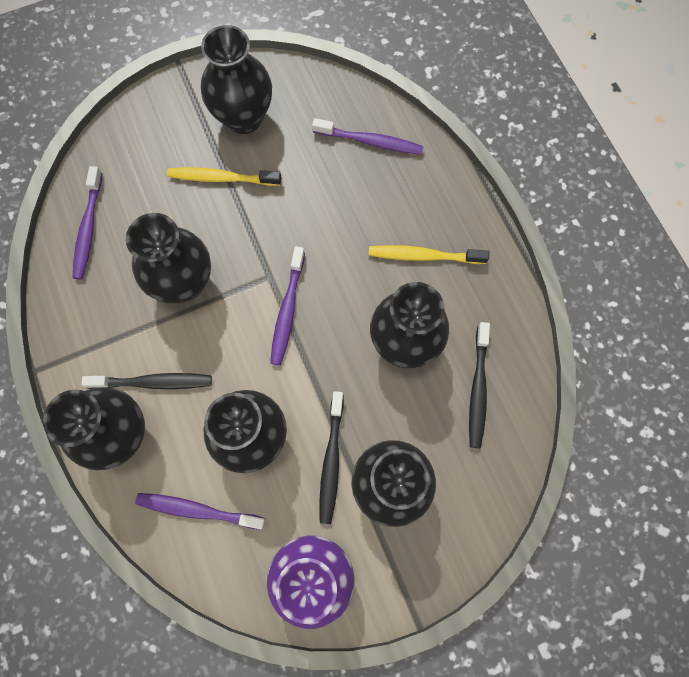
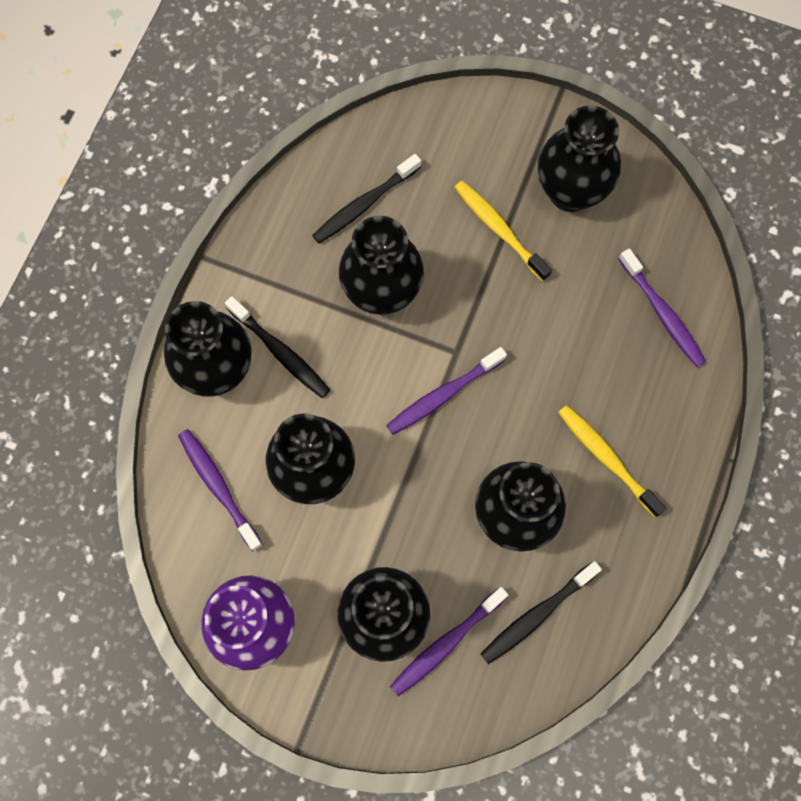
camera: 45 degrees right, 0 degrees up
purple toothbrush [72,166,103,280] -> purple toothbrush moved to [390,587,508,696]
black toothbrush [319,391,344,524] -> black toothbrush moved to [312,154,421,243]

